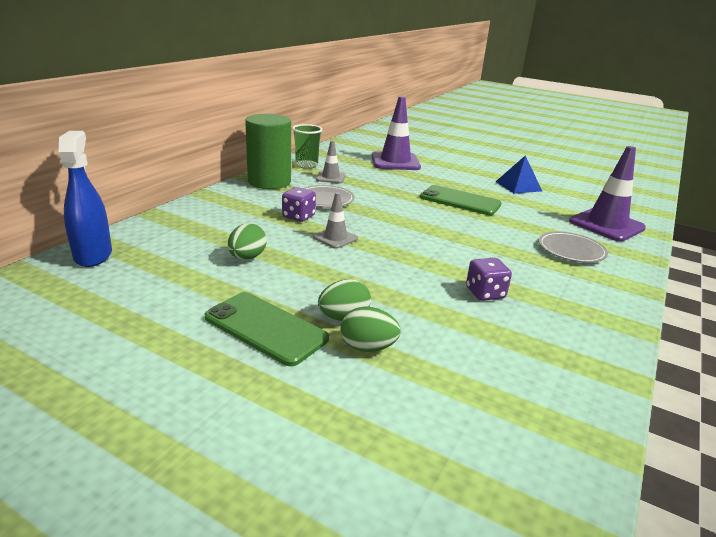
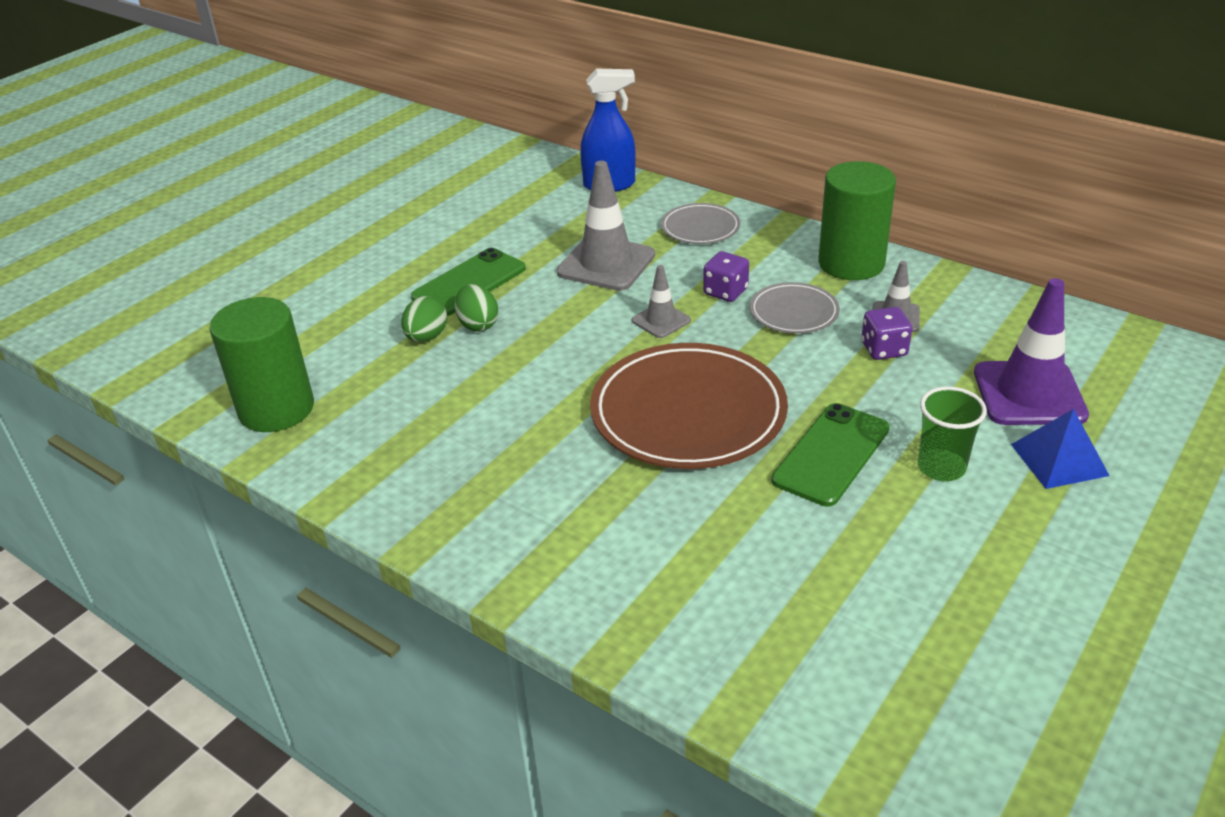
camera: 100 degrees right, 10 degrees up
green egg [228,223,267,260] -> grey traffic cone [557,161,655,291]
green cup [292,124,322,169] -> green cup moved to [918,386,987,481]
purple dice [466,258,512,301] -> purple dice moved to [861,307,912,360]
blue pyramid [496,155,542,194] -> blue pyramid moved to [1011,409,1110,489]
grey plate [538,232,608,263] -> grey plate moved to [661,203,740,244]
purple traffic cone [569,146,646,241] -> none
none -> green cylinder [209,297,314,432]
none -> brown plate [590,343,788,469]

